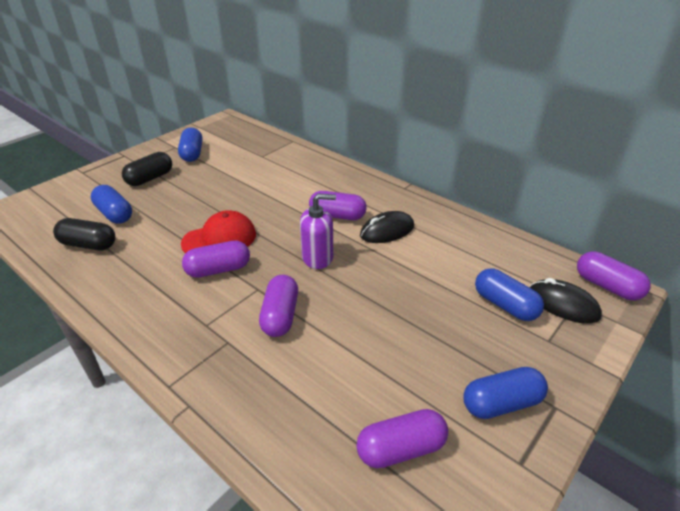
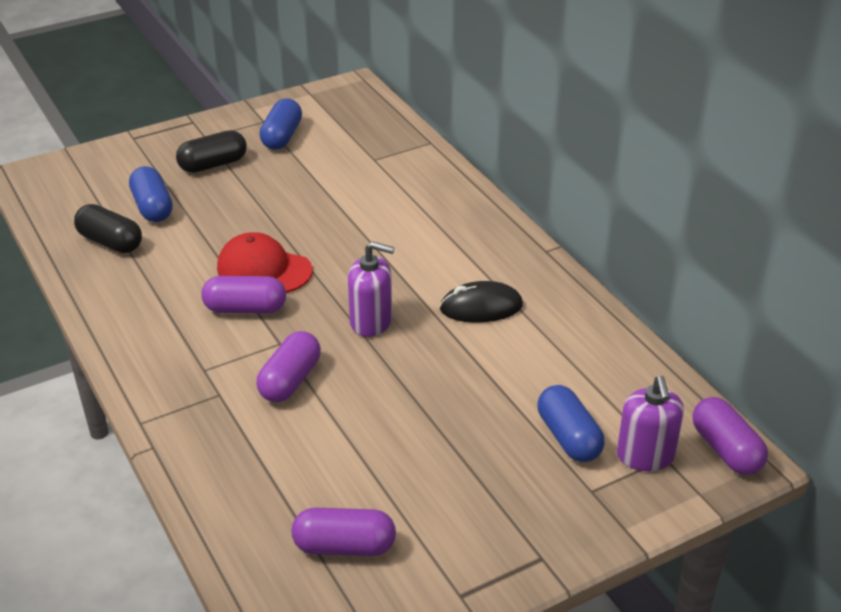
camera: 20 degrees right, 0 degrees up
red cap [181,210,256,253] -> red cap turned 150 degrees counterclockwise [217,232,313,293]
purple capsule [309,191,367,220] -> none
blue capsule [463,367,548,419] -> none
black mouse [530,278,602,324] -> purple soap dispenser [617,376,684,471]

